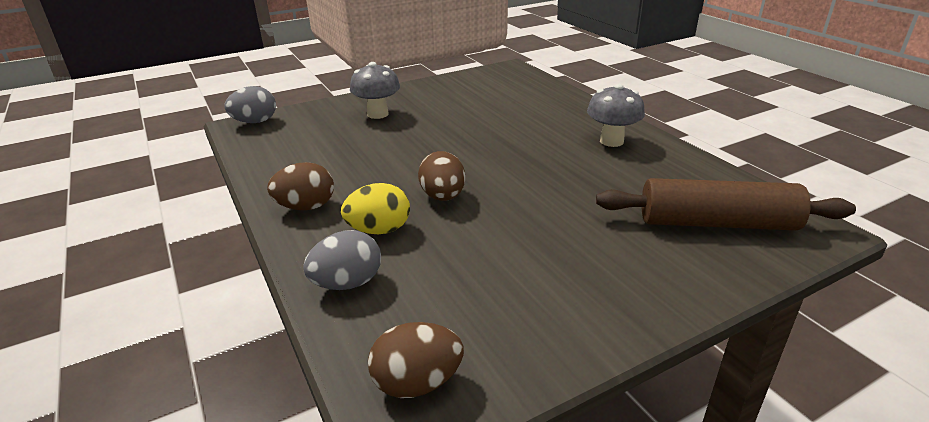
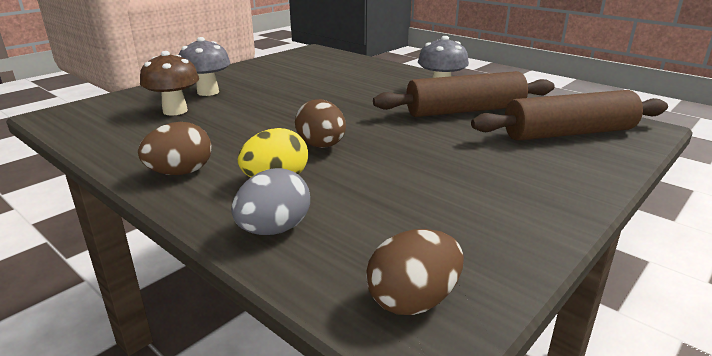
camera: 20 degrees left, 5 degrees down
grey egg [225,86,276,123] -> none
none -> brown mushroom [140,51,199,115]
none -> brown rolling pin [373,71,555,117]

